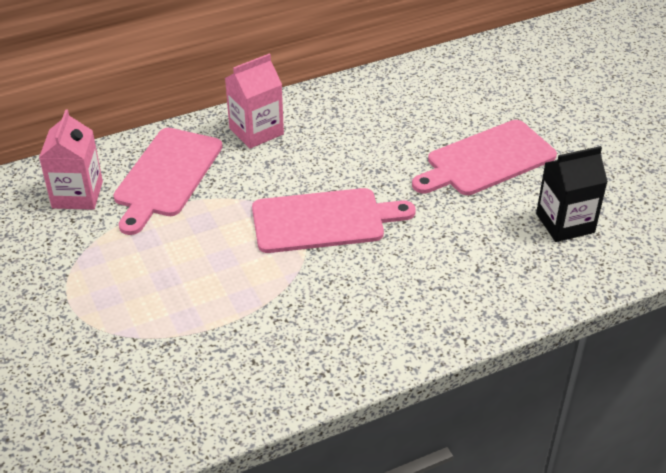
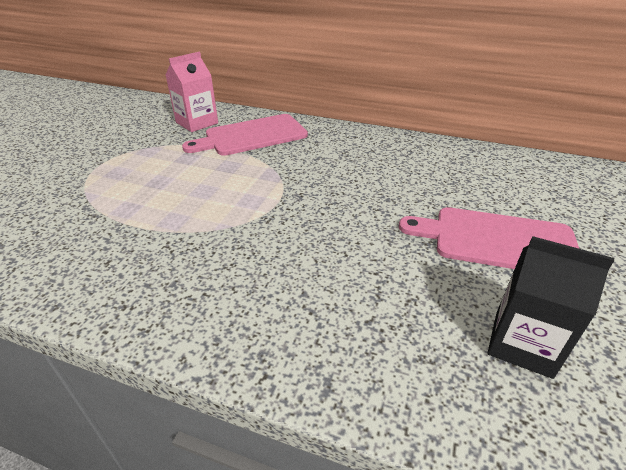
camera: 45 degrees right, 5 degrees down
pink carton [225,54,284,149] -> none
pink cutting board [252,188,416,253] -> none

